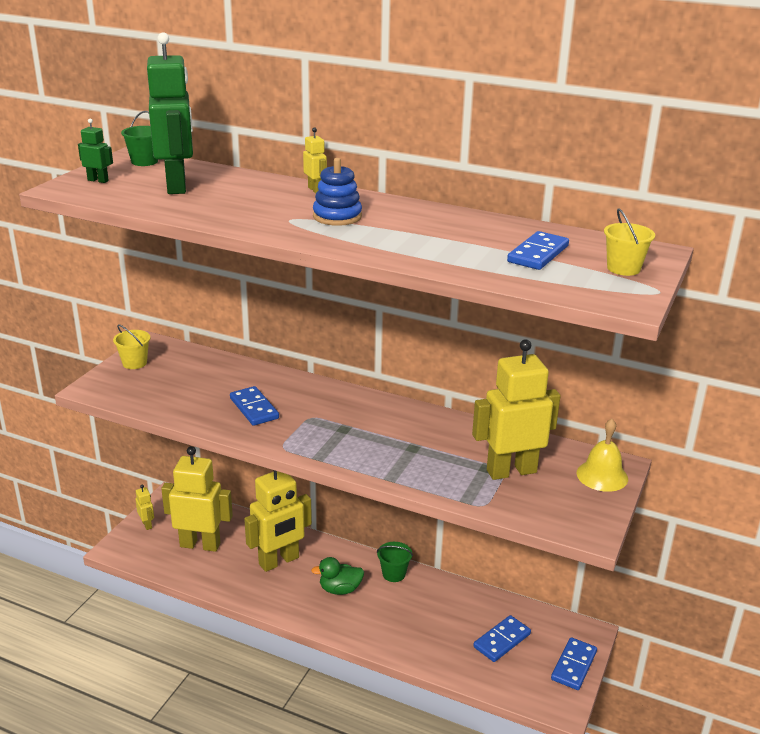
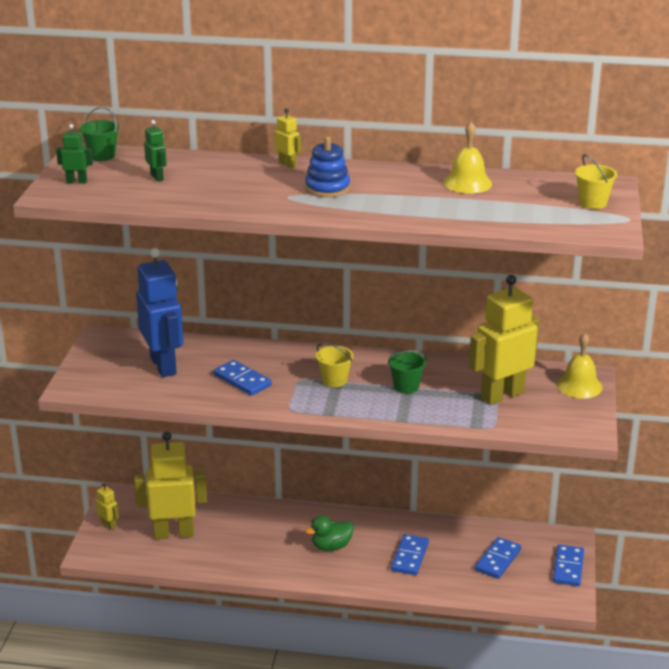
camera: 15 degrees left, 0 degrees up
yellow bucket [113,324,151,369] -> yellow bucket moved to [316,343,354,387]
green robot [147,33,193,194] -> green robot [144,120,167,182], size x0.43
yellow robot [244,470,312,572] -> none
green bucket [377,542,413,582] -> green bucket moved to [388,350,427,393]
blue domino [507,231,569,270] -> blue domino moved to [391,534,429,575]
none -> blue robot [136,248,183,377]
none -> yellow bell [443,122,492,194]

